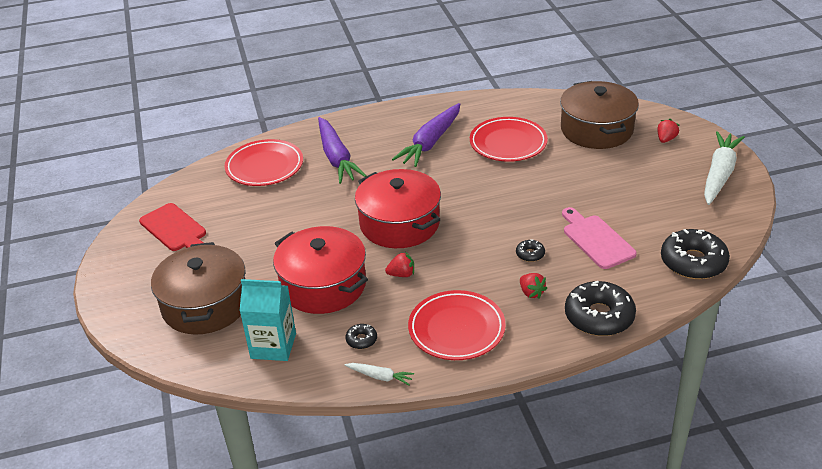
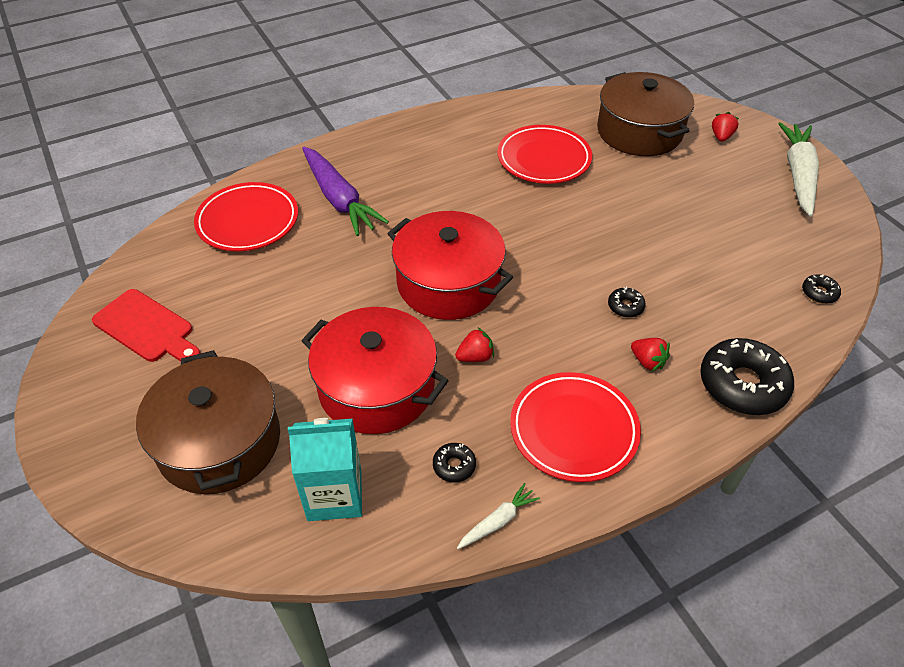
camera: 15 degrees left, 10 degrees up
white carrot [345,363,414,385] -> white carrot turned 45 degrees counterclockwise [457,483,540,549]
purple carrot [392,103,460,167] -> none
pink cutting board [562,207,637,269] -> none
black donut [661,229,730,279] -> black donut [802,274,841,304], size x0.45

